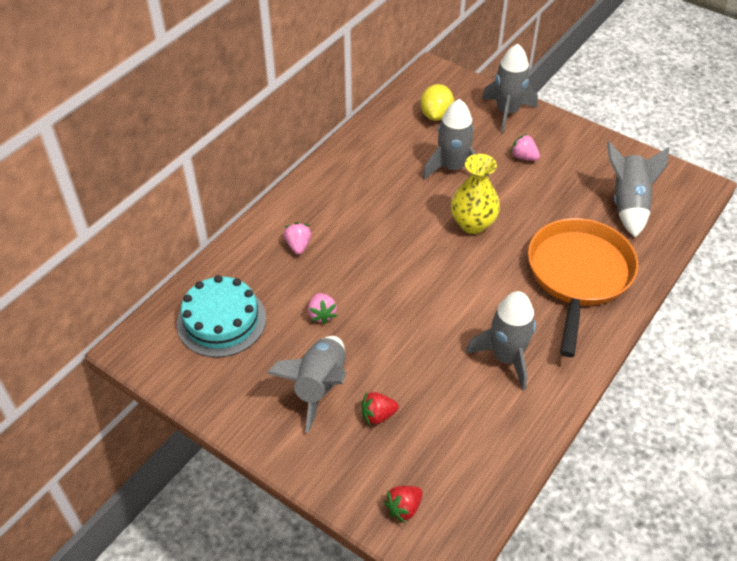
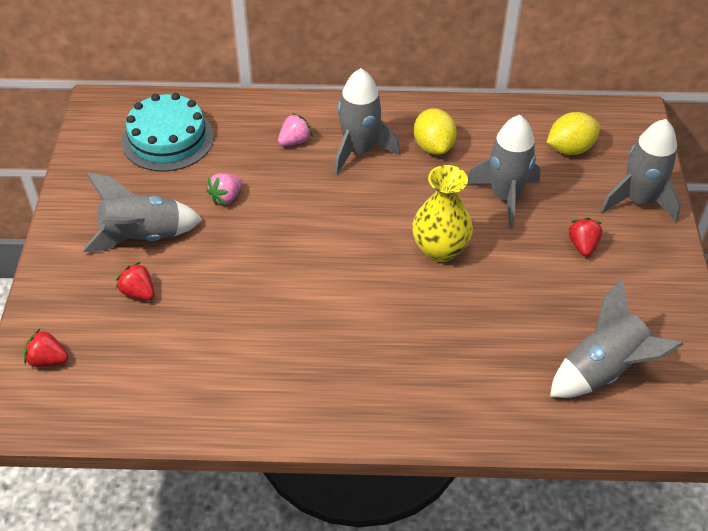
camera: 55 degrees right, 0 degrees up
grey rocket [466,291,536,390] -> grey rocket moved to [334,68,400,175]
pink strawberry [510,134,540,161] -> red strawberry [569,218,602,257]
orange pan [528,218,638,357] -> none
none -> yellow lemon [414,108,457,155]

